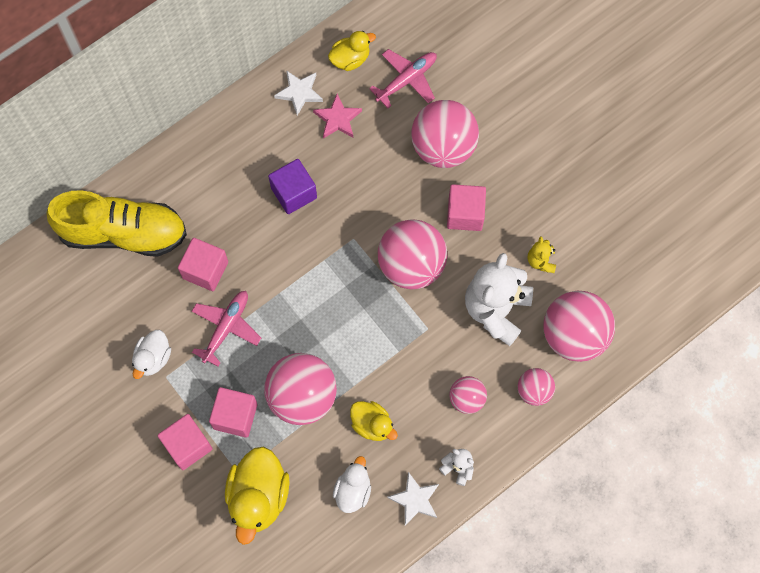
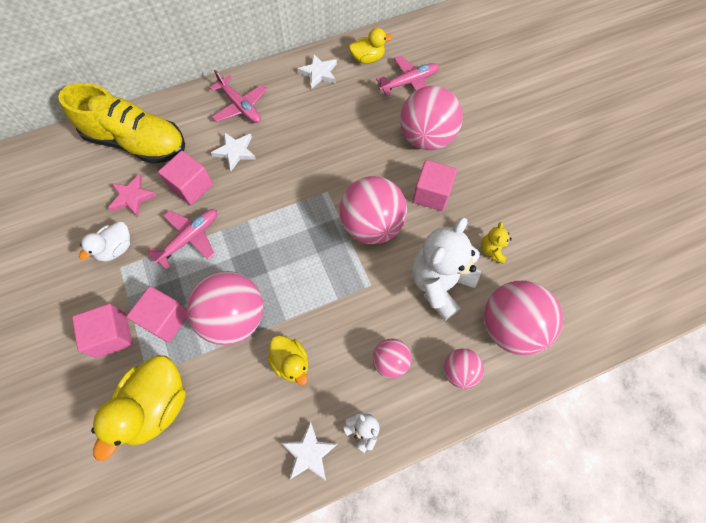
camera: 15 degrees right, 5 degrees down
purple cube [268,159,317,214] -> none
pink star [313,94,362,139] -> pink star moved to [108,174,157,217]
white duck [333,456,371,513] -> none
none -> pink plane [210,70,267,123]
none -> white star [211,132,256,171]

